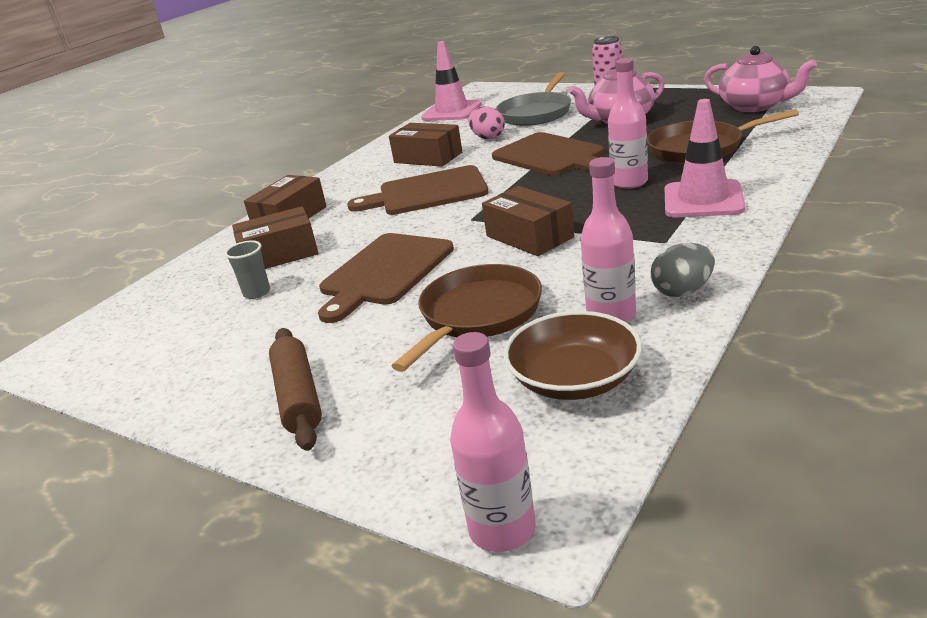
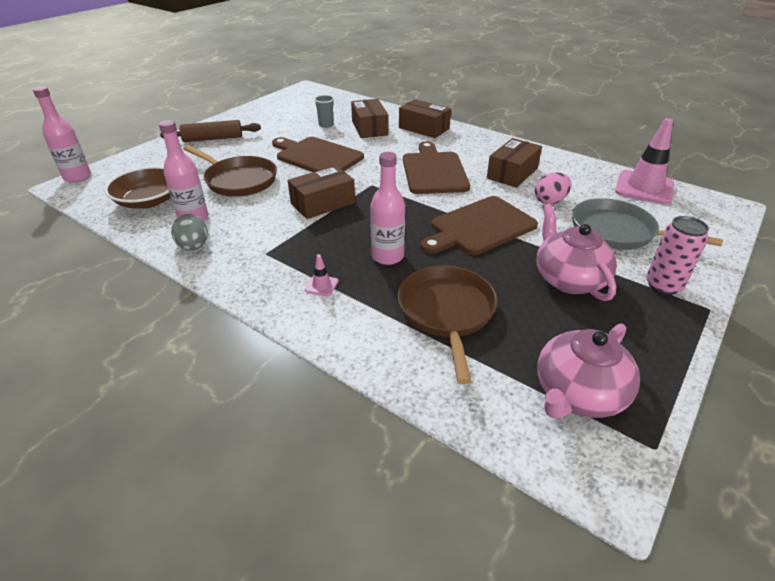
camera: 90 degrees right, 10 degrees up
pink traffic cone [665,99,745,218] -> pink traffic cone [305,254,339,296], size x0.42

